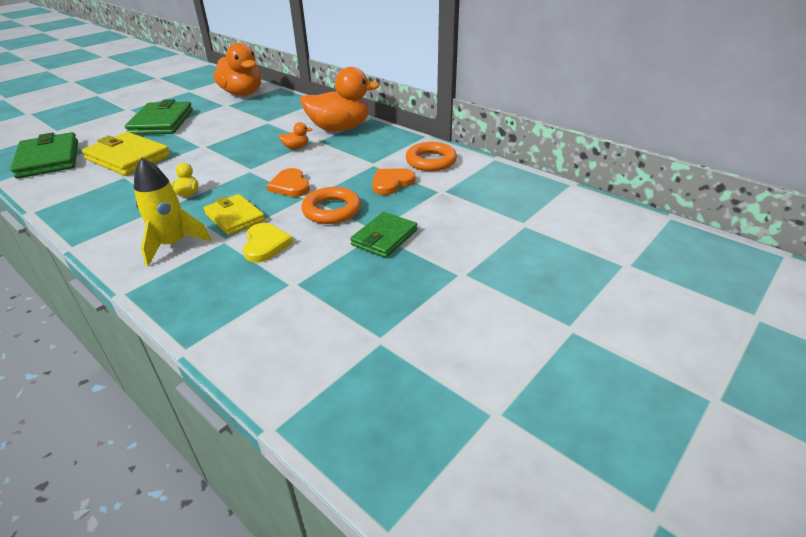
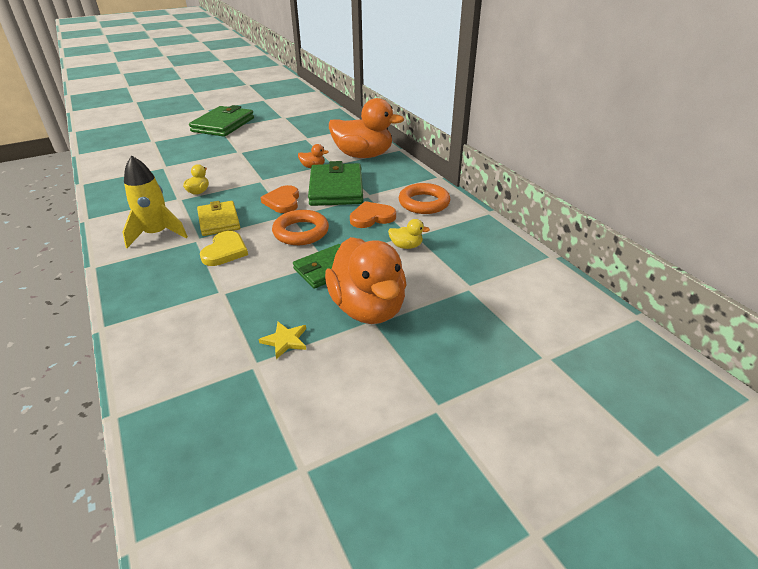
camera: 20 degrees right, 0 degrees up
green wallet [10,132,78,179] -> green wallet moved to [308,161,363,206]
yellow wallet [82,132,171,176] -> none
orange duck [213,43,261,96] -> orange duck moved to [325,237,407,324]
none -> yellow star [259,322,306,359]
none -> yellow duck [388,219,430,249]

